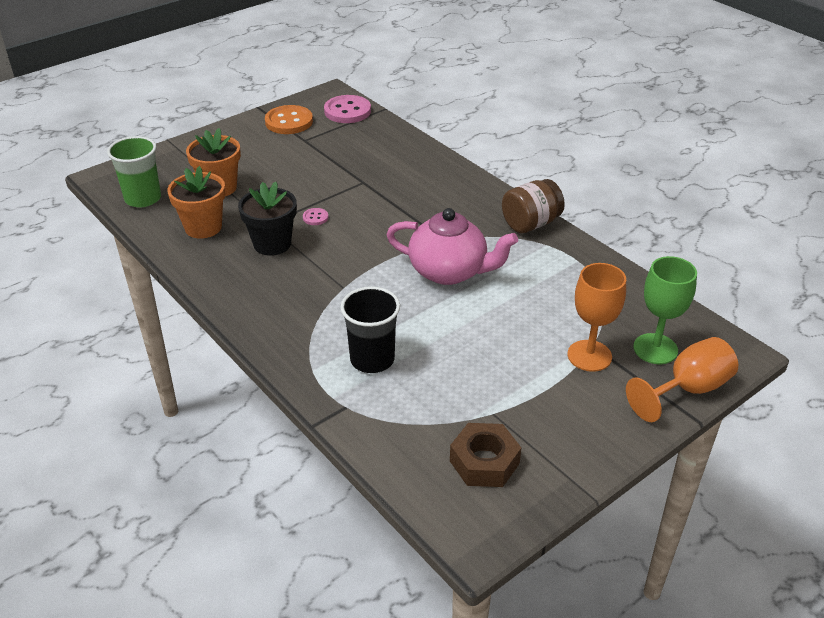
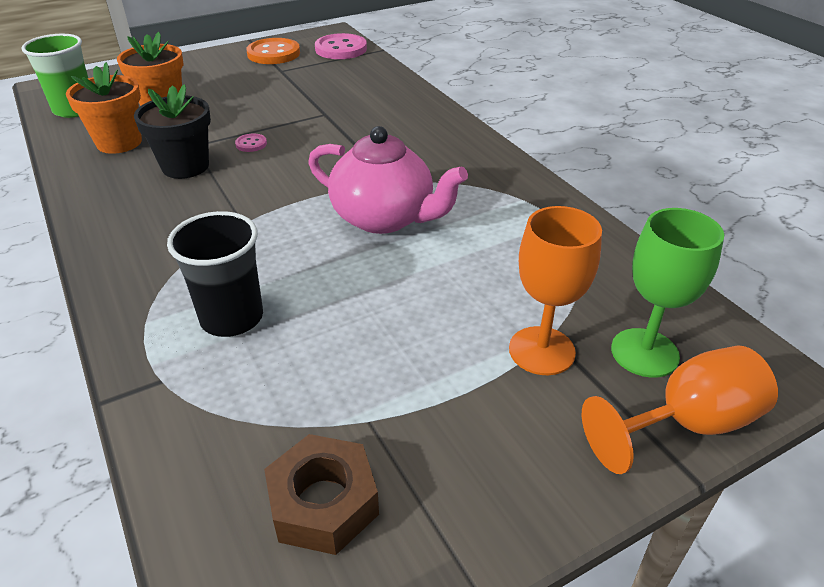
camera: 10 degrees right, 0 degrees up
brown jar [502,179,565,233] -> none

